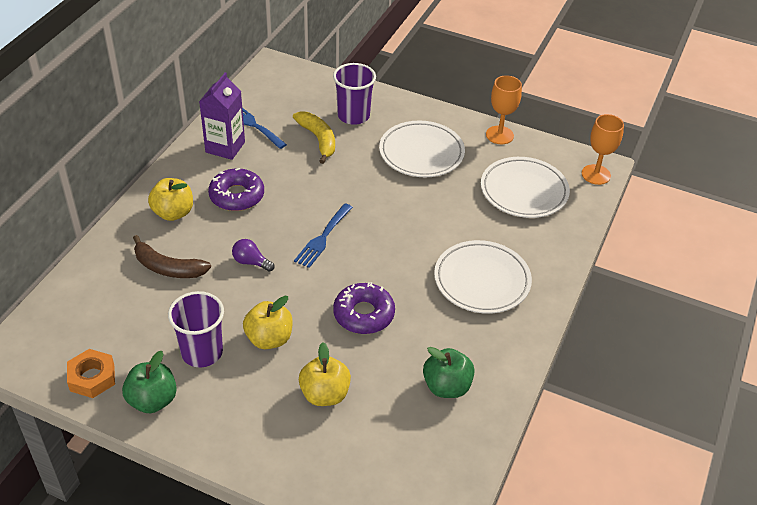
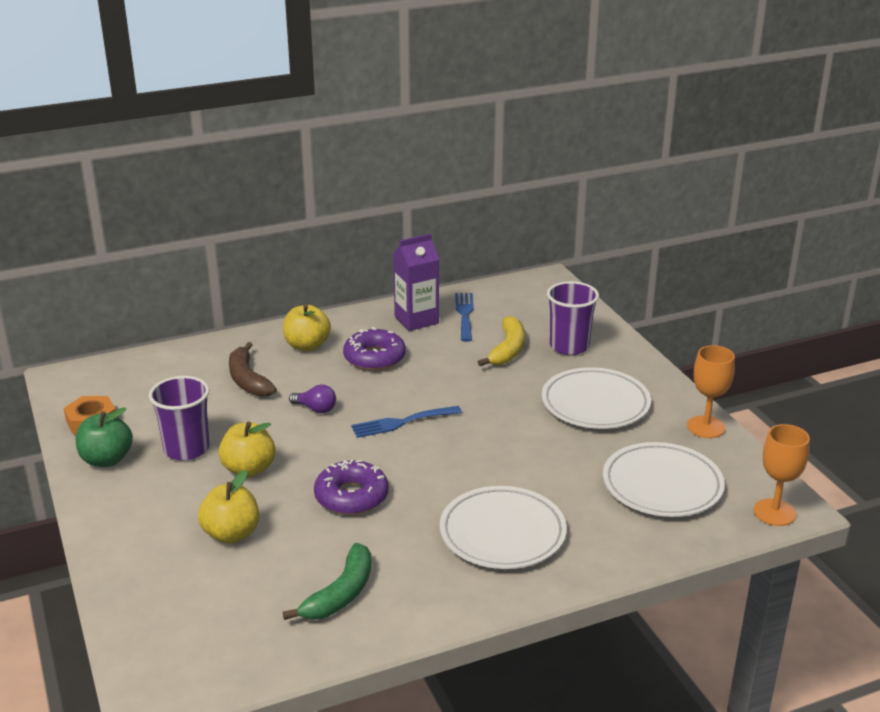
camera: 45 degrees right, 15 degrees down
purple light bulb [232,239,275,272] -> purple light bulb turned 135 degrees clockwise [289,384,336,413]
green apple [423,347,475,398] -> green banana [283,543,371,620]

